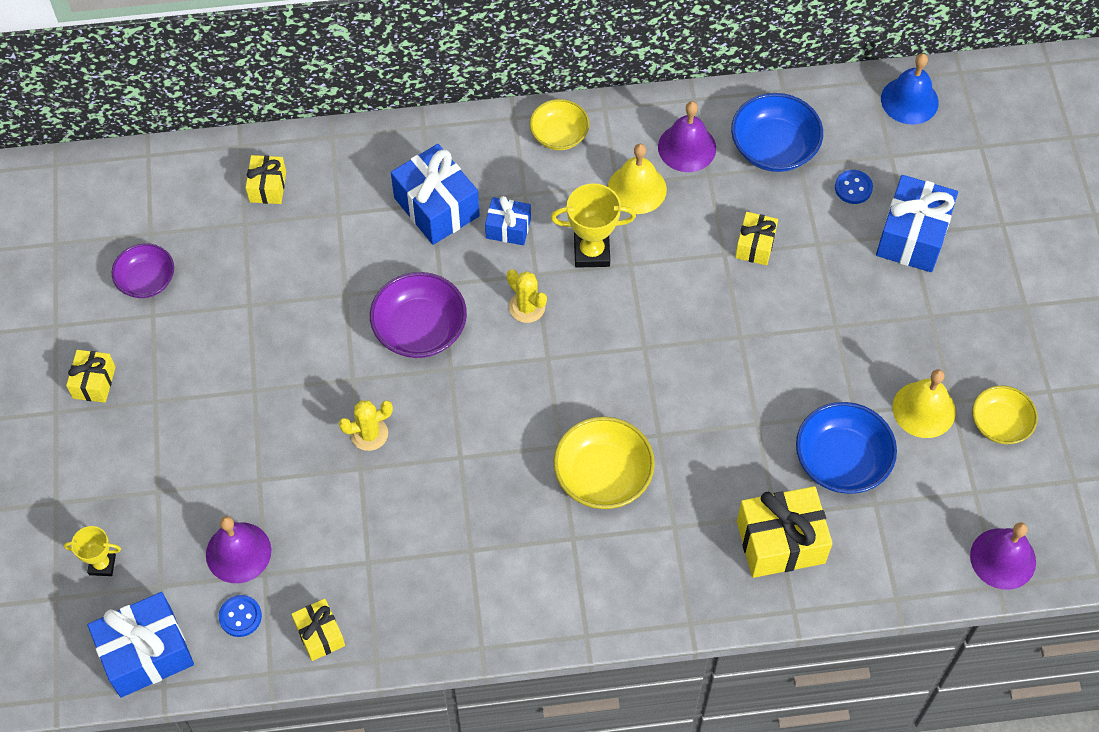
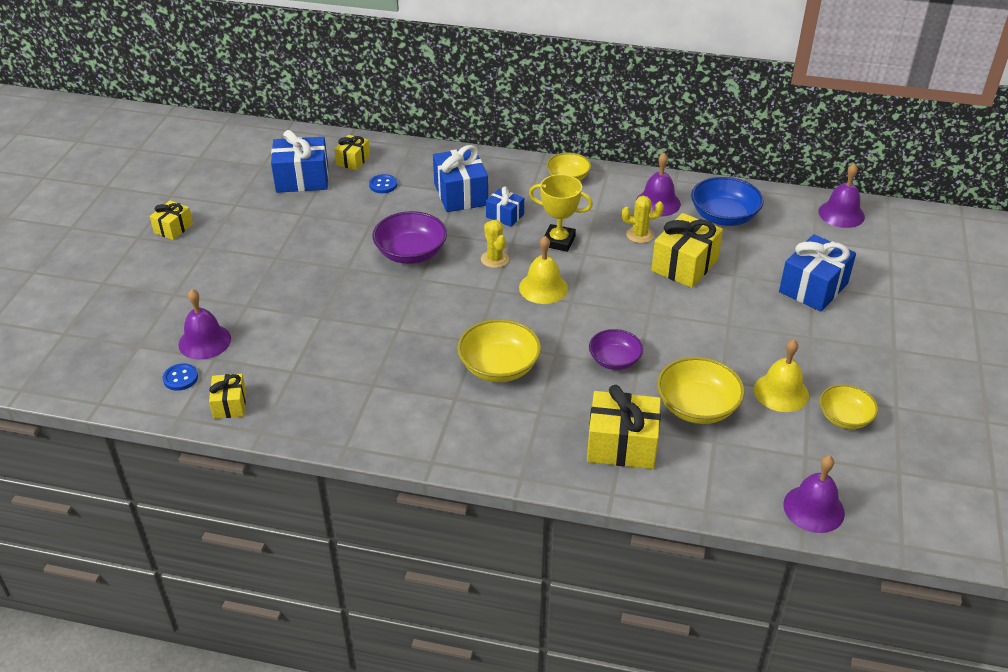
camera: 20 degrees right, 20 degrees down
yellow trophy [64,526,121,576] -> none
blue gift [88,592,194,698] -> blue gift moved to [271,130,329,193]
purple bowl [112,243,174,298] -> purple bowl moved to [589,329,643,370]
yellow cactus [339,400,393,451] -> yellow cactus moved to [622,196,664,243]
yellow bell [608,144,667,214] -> yellow bell moved to [519,236,568,304]
yellow gift [735,212,778,265] -> yellow gift [651,213,723,288], size x1.77
blue bowl [796,402,897,494] -> yellow bowl [657,357,745,424]
blue button [835,170,873,204] -> blue button moved to [369,174,397,193]
blue bell [881,53,939,125] -> purple bell [819,163,865,228]

